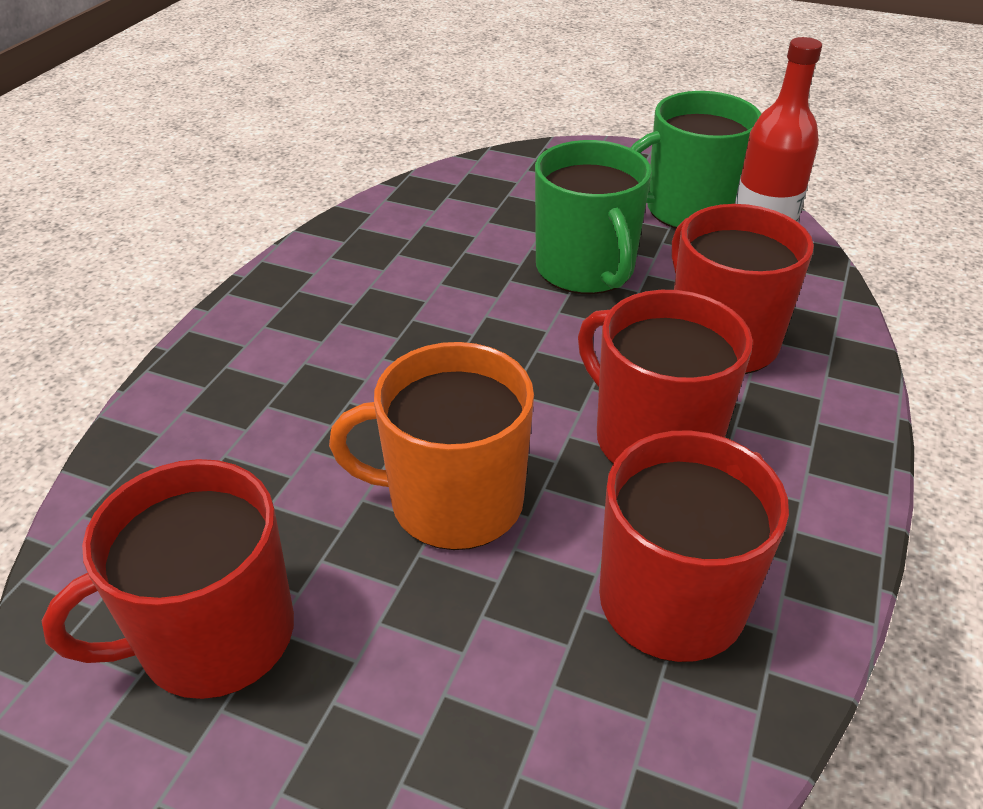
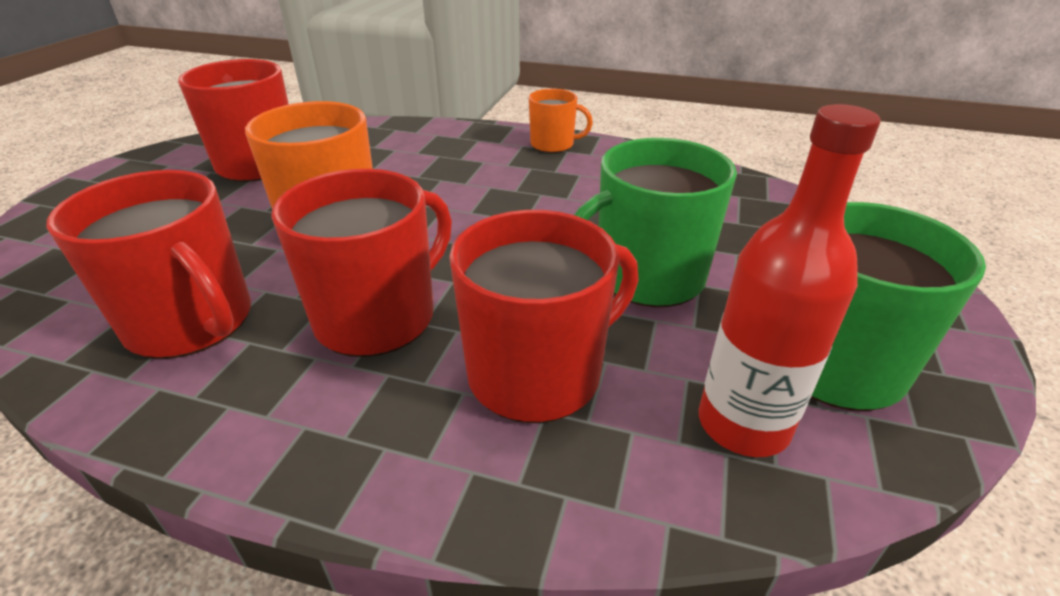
camera: 85 degrees right, 5 degrees down
none -> orange mug [529,89,593,153]

